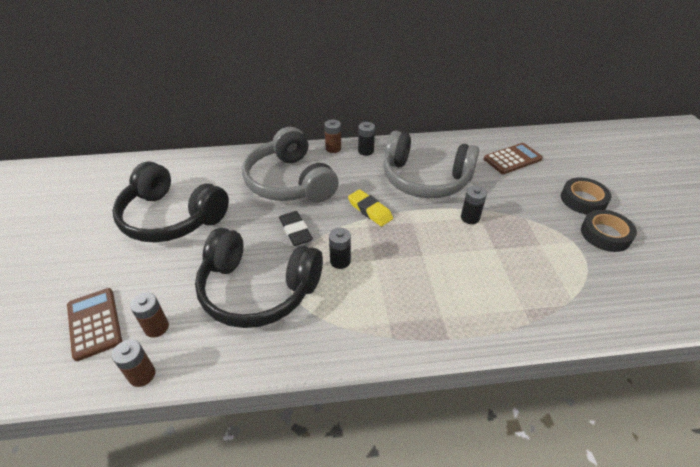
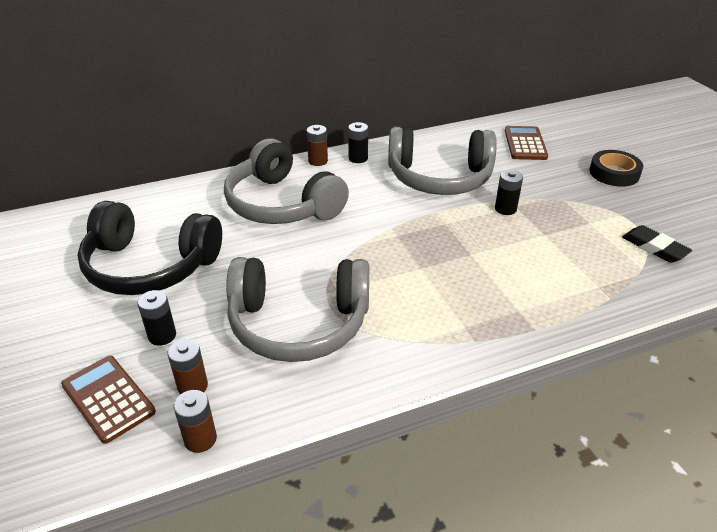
camera: 15 degrees left, 5 degrees down
black headphones [195,228,323,328] -> grey headphones [226,257,369,362]
black eraser [279,211,313,246] -> black eraser moved to [622,225,692,263]
black battery [329,228,351,269] -> black battery moved to [137,290,176,346]
yellow eraser [348,189,393,226] -> none
brown calculator [484,143,543,174] -> brown calculator turned 45 degrees counterclockwise [505,126,548,160]
black tape [581,210,637,252] -> none

